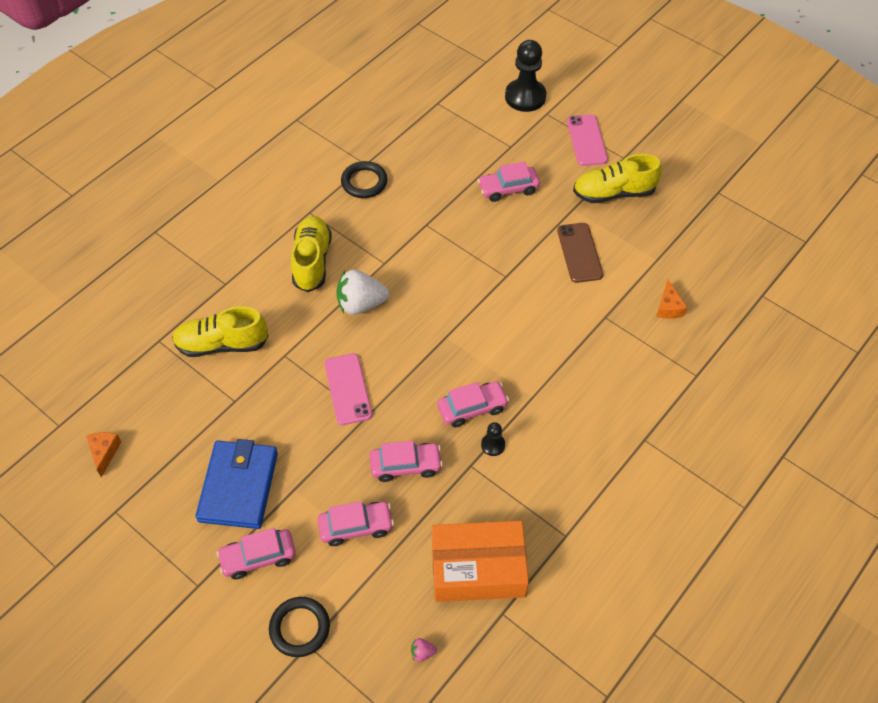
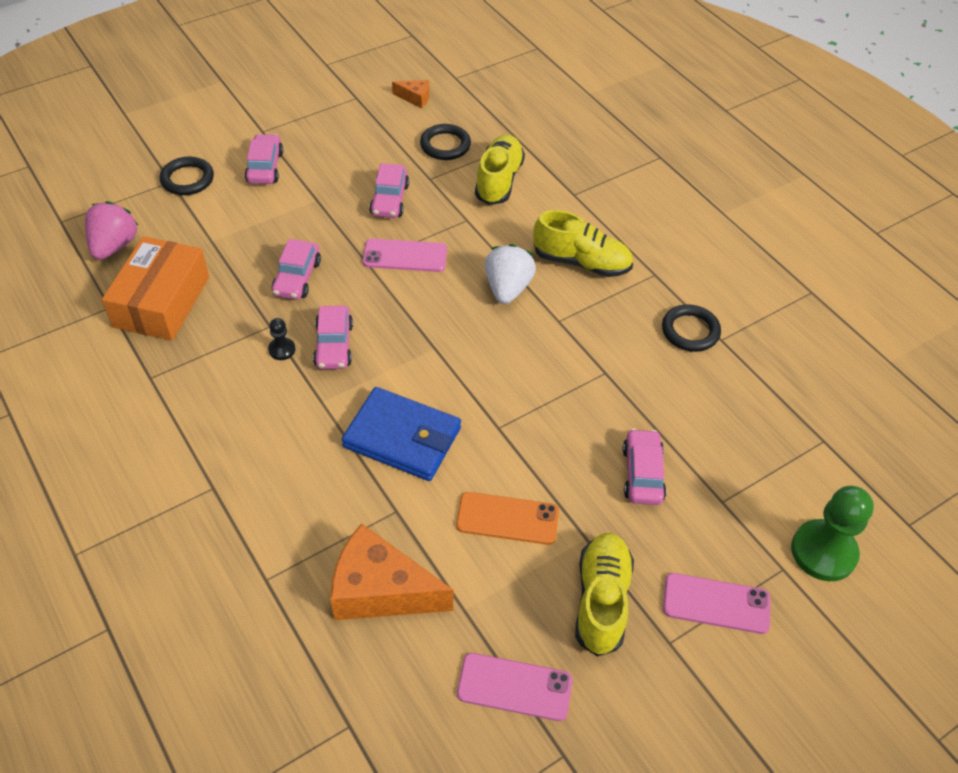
camera: 105 degrees right, 5 degrees down
blue wallet [195,439,278,529] -> blue wallet moved to [342,387,461,481]
pink car [317,501,394,546] -> pink car moved to [369,163,409,218]
pink strawberry [411,638,437,662] -> pink strawberry [85,201,138,260], size x2.44
black pawn [505,40,546,112] -> green pawn [791,486,874,581]
brown phone [557,223,603,283] -> orange phone [456,492,559,545]
orange cheese [656,279,688,319] -> orange cheese [330,523,454,620], size x2.15
none -> black ring [420,124,471,160]
none -> pink phone [457,653,572,721]

